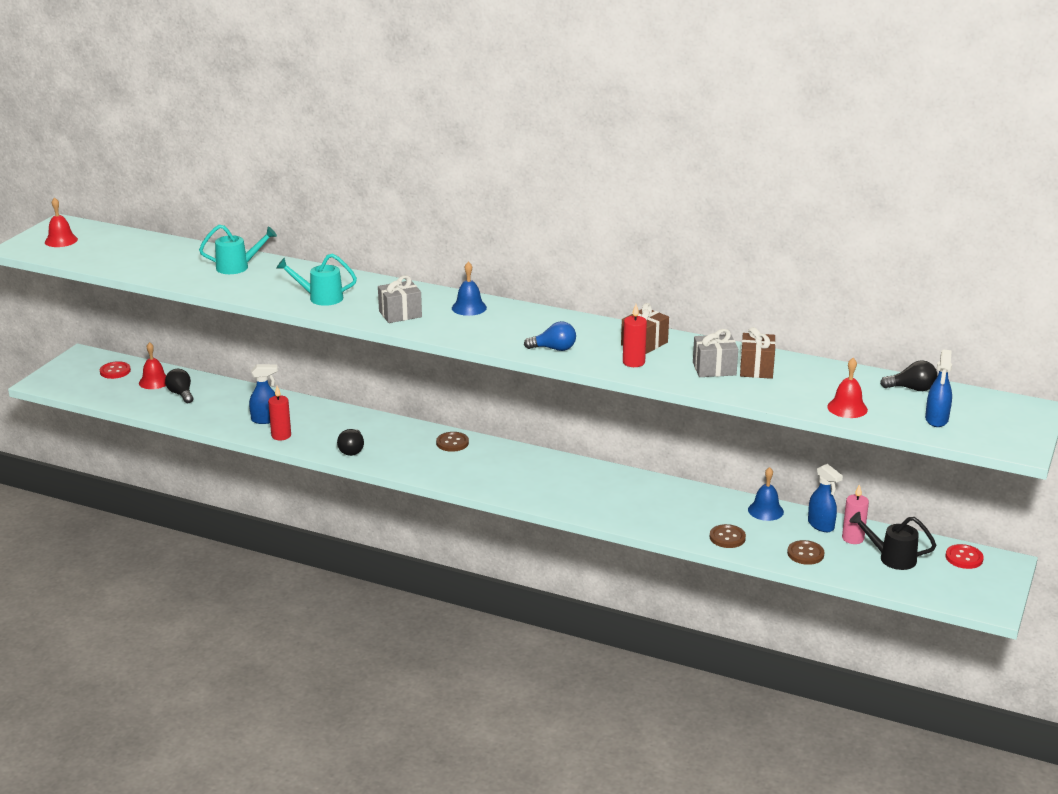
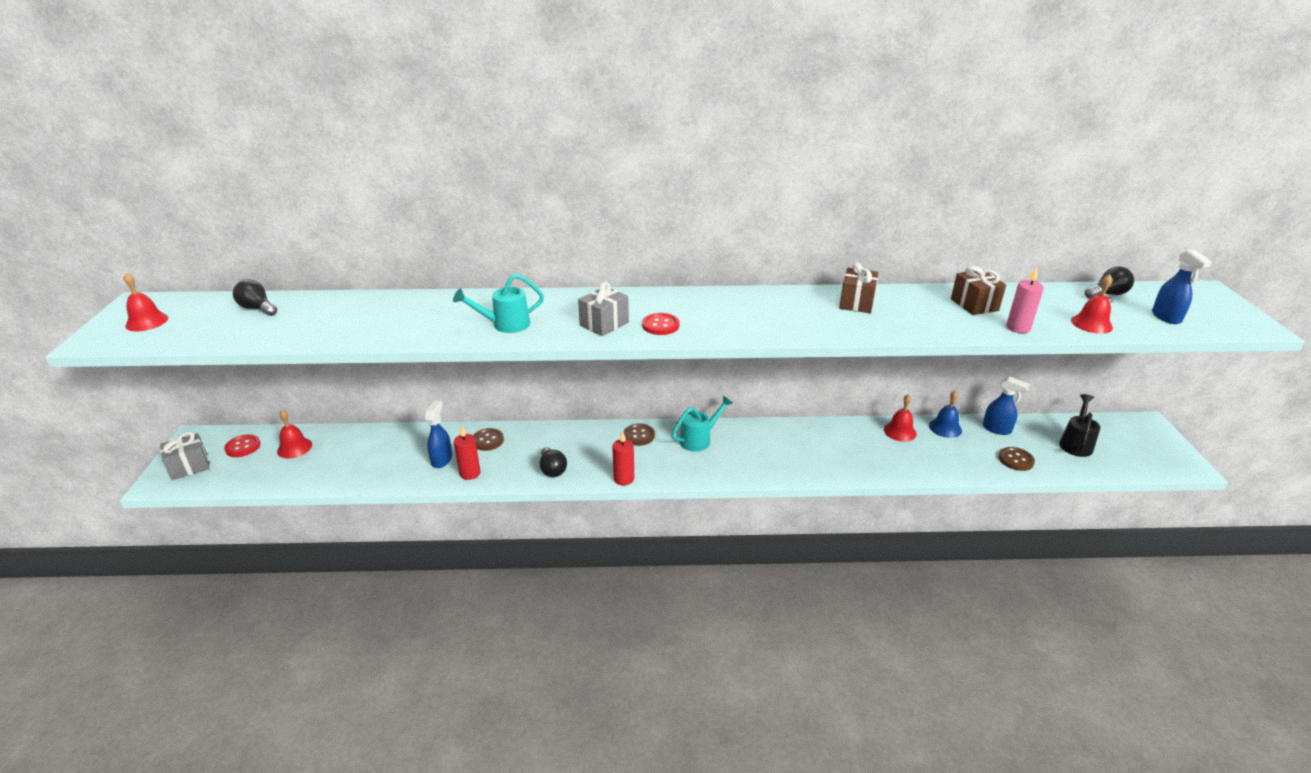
camera: 25 degrees left, 5 degrees up
black light bulb [165,369,193,403] -> black light bulb moved to [233,279,277,316]
turquoise watering can [199,225,277,274] -> turquoise watering can moved to [671,396,733,452]
blue spray bottle [249,364,278,424] -> blue spray bottle turned 45 degrees counterclockwise [425,401,452,468]
blue bell [452,262,487,316] -> none
blue light bulb [524,321,576,351] -> none
red candle [623,304,647,367] -> red candle moved to [612,431,634,486]
grey gift [693,329,738,377] -> grey gift moved to [160,432,210,480]
brown button [710,524,746,548] -> brown button moved to [473,428,504,451]
pink candle [842,484,869,544] -> pink candle moved to [1006,267,1044,333]
black watering can [849,512,936,570] -> black watering can turned 120 degrees clockwise [1059,394,1101,457]
red button [946,544,984,569] -> red button moved to [642,313,679,335]
none -> red bell [884,394,917,442]

